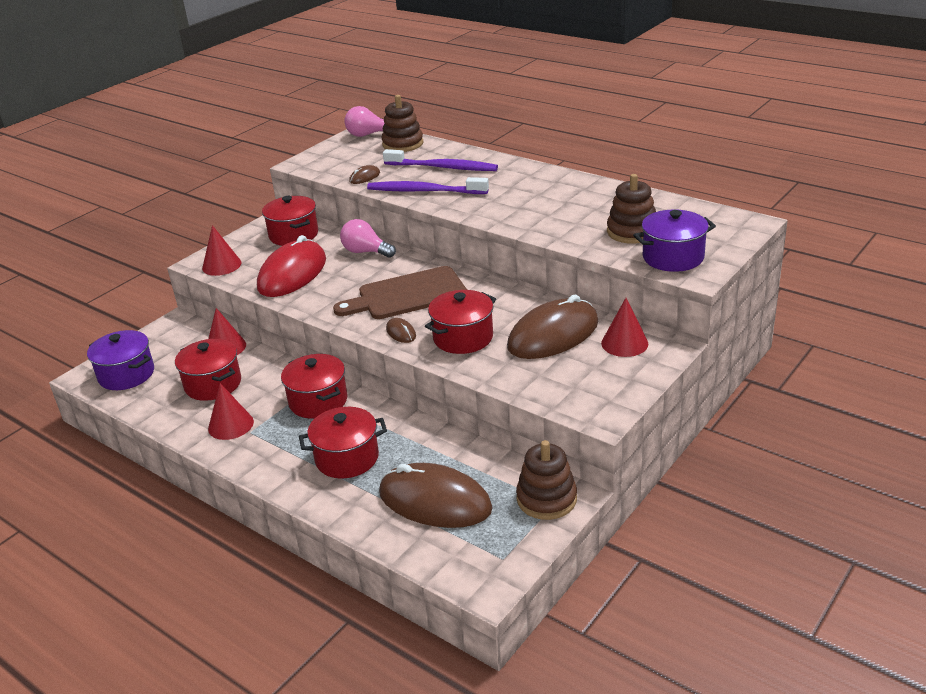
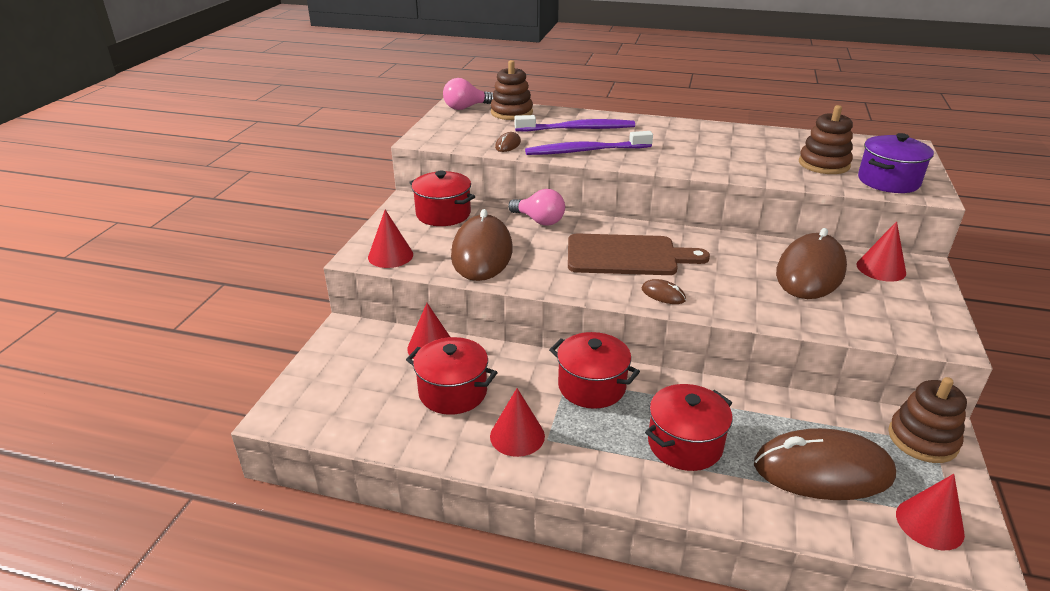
camera: 25 degrees left, 0 degrees up
purple pot [87,330,154,390] -> none
red mouse [257,235,326,297] -> brown mouse [451,209,513,281]
brown cutting board [333,266,467,319] -> brown cutting board turned 135 degrees counterclockwise [568,233,710,275]
pink light bulb [340,219,396,258] -> pink light bulb turned 150 degrees counterclockwise [508,189,565,225]
red pot [425,290,496,354] -> none
none -> red cone [896,474,965,550]

